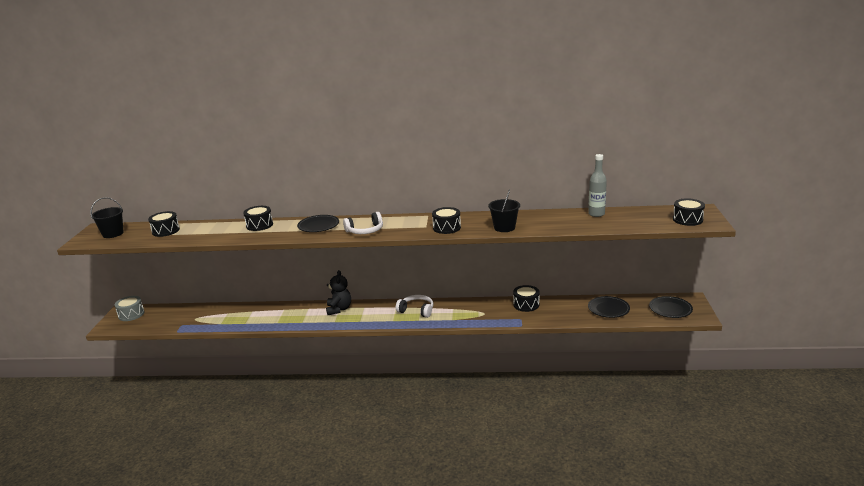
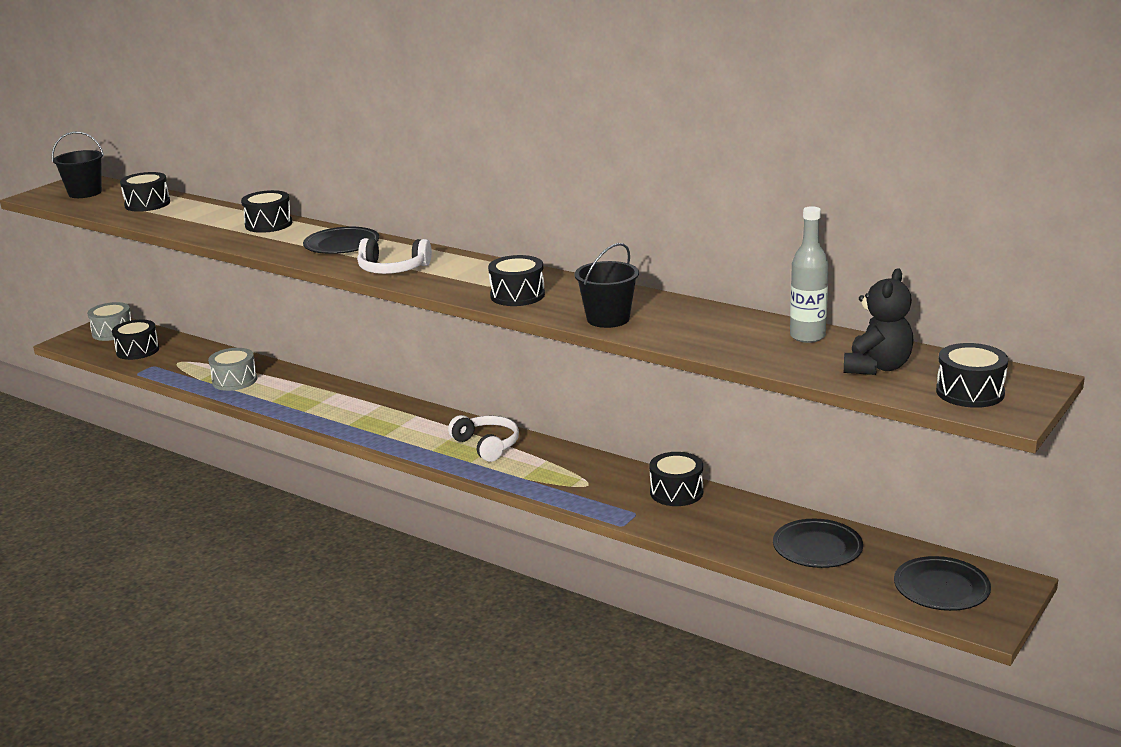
camera: 30 degrees right, 0 degrees up
black teddy bear [326,270,351,315] -> black teddy bear moved to [844,268,914,375]
none -> black drum [112,320,159,360]
none -> grey drum [208,348,257,391]

